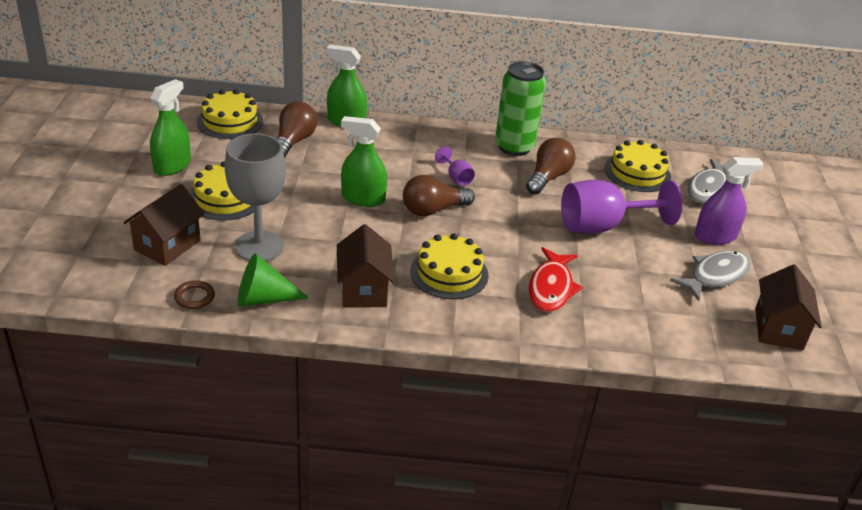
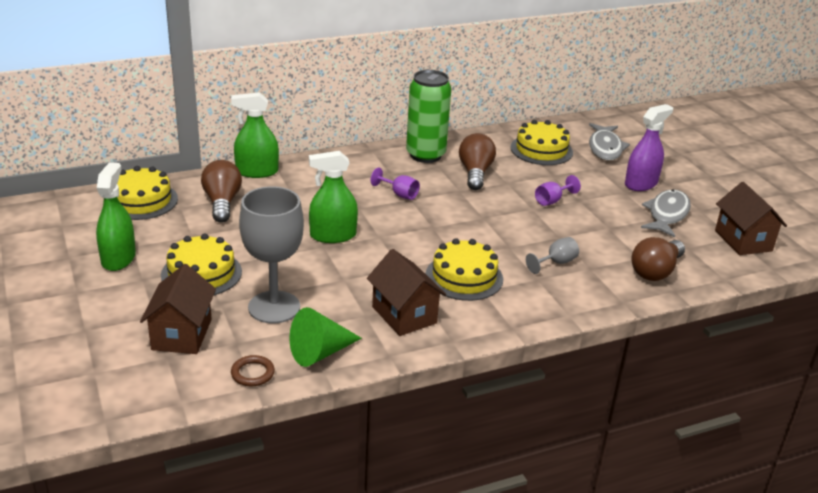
camera: 25 degrees left, 5 degrees down
brown light bulb [403,175,475,216] -> brown light bulb moved to [631,237,685,281]
red fish [528,247,583,312] -> grey goblet [526,237,579,274]
purple goblet [561,180,682,234] -> purple goblet [535,175,581,206], size x0.45

